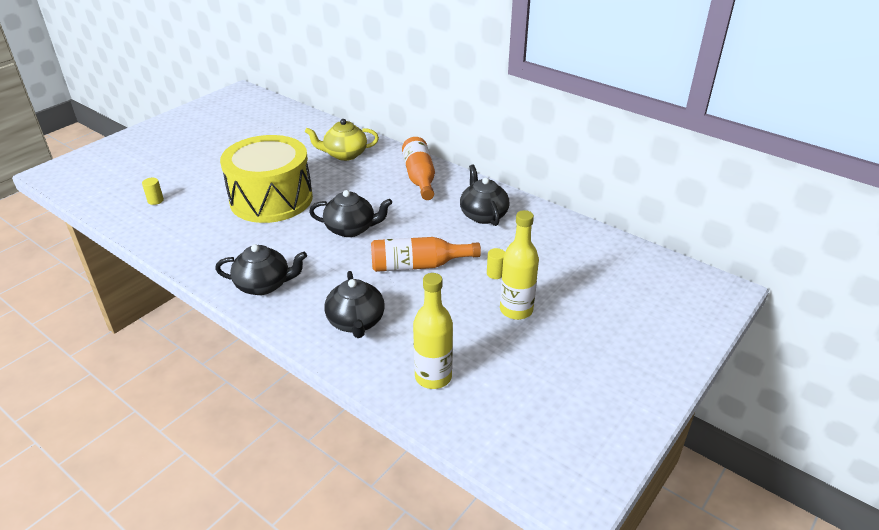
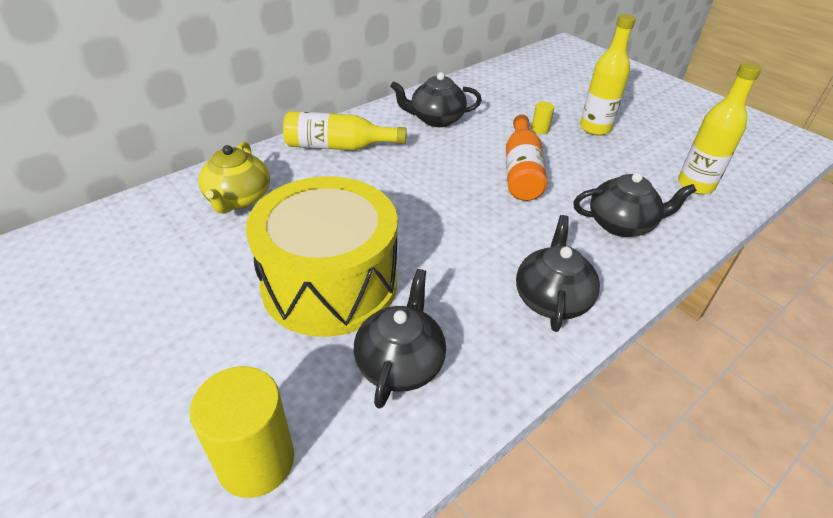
camera: 80 degrees left, 5 degrees up
yellow cylinder [142,178,164,205] -> yellow cylinder [189,366,294,498], size x2.24
black teapot [309,190,392,237] -> black teapot moved to [354,269,446,409]
orange bottle [402,137,435,200] -> yellow bottle [283,111,407,150]

